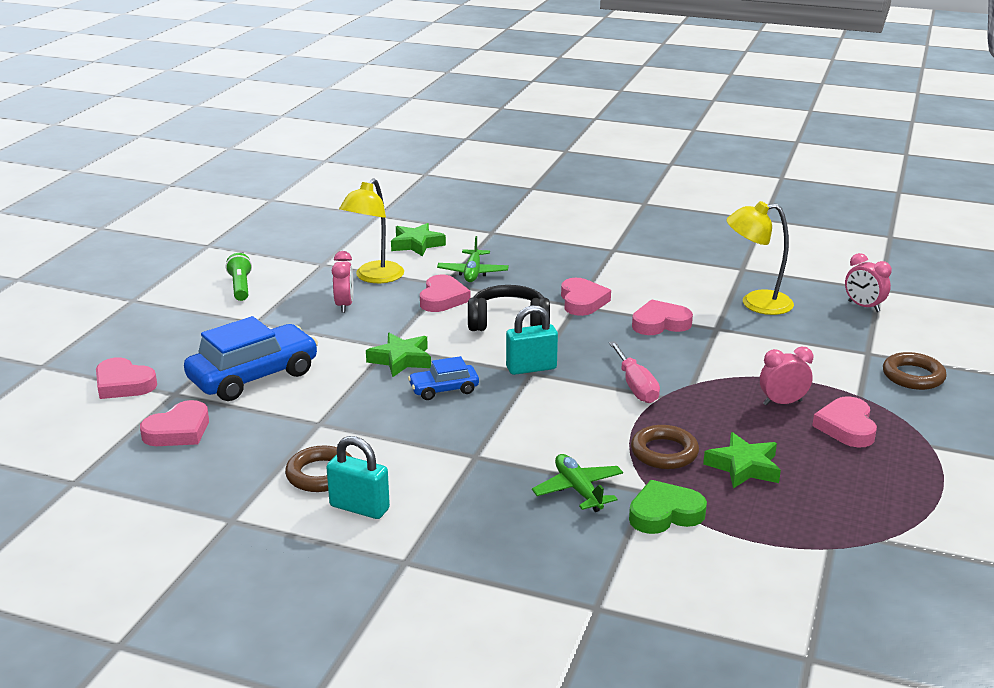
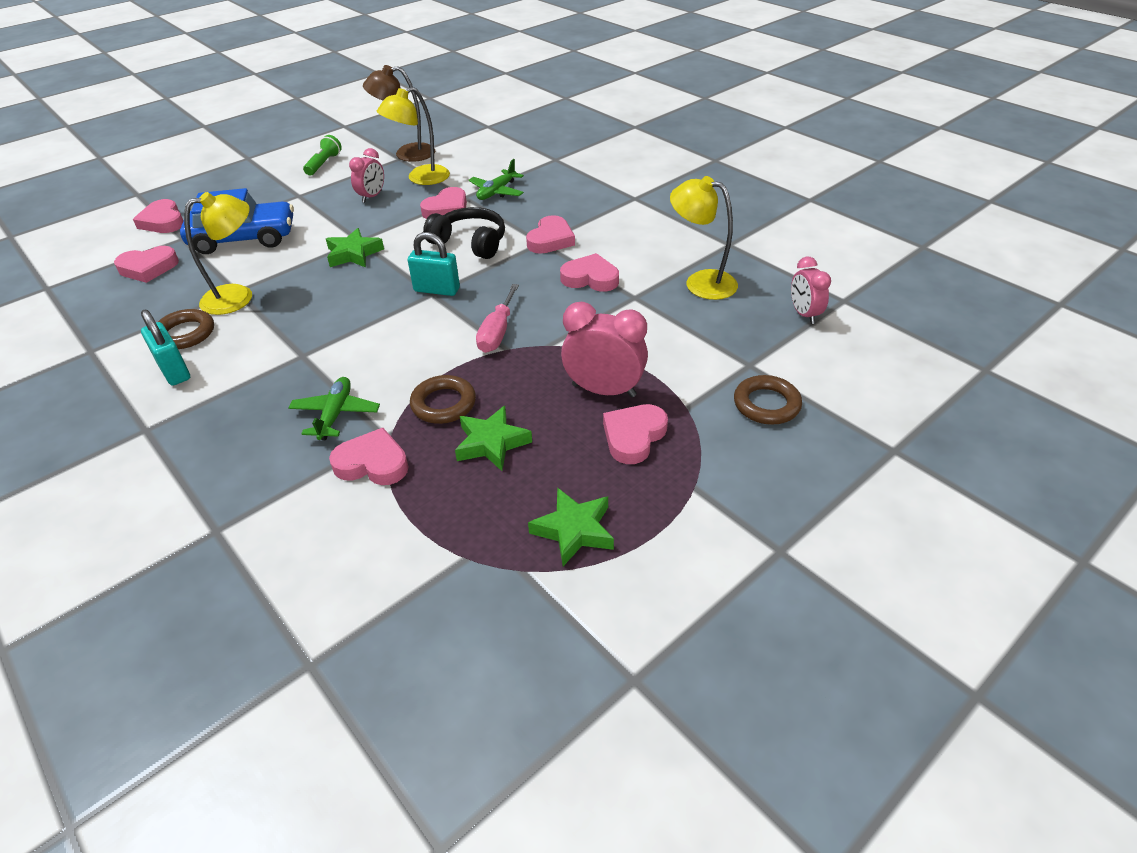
camera: 30 degrees right, 15 degrees up
green star [391,223,446,257] -> green star moved to [528,487,614,566]
blue car [408,356,479,400] -> none
green heart [629,480,707,534] -> pink heart [329,428,408,485]
pink clock [760,347,813,406] -> pink clock [561,302,648,397], size x1.57
none -> yellow lamp [184,192,252,315]
none -> brown lamp [363,65,435,162]

